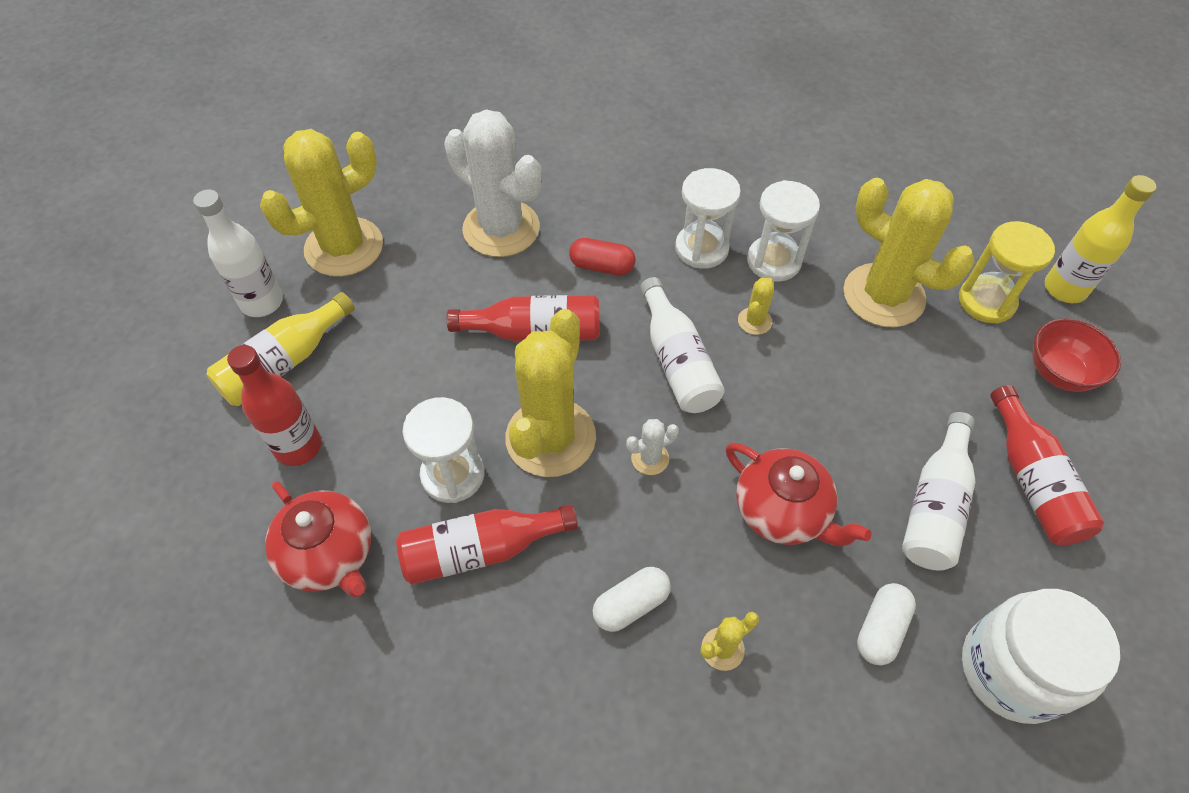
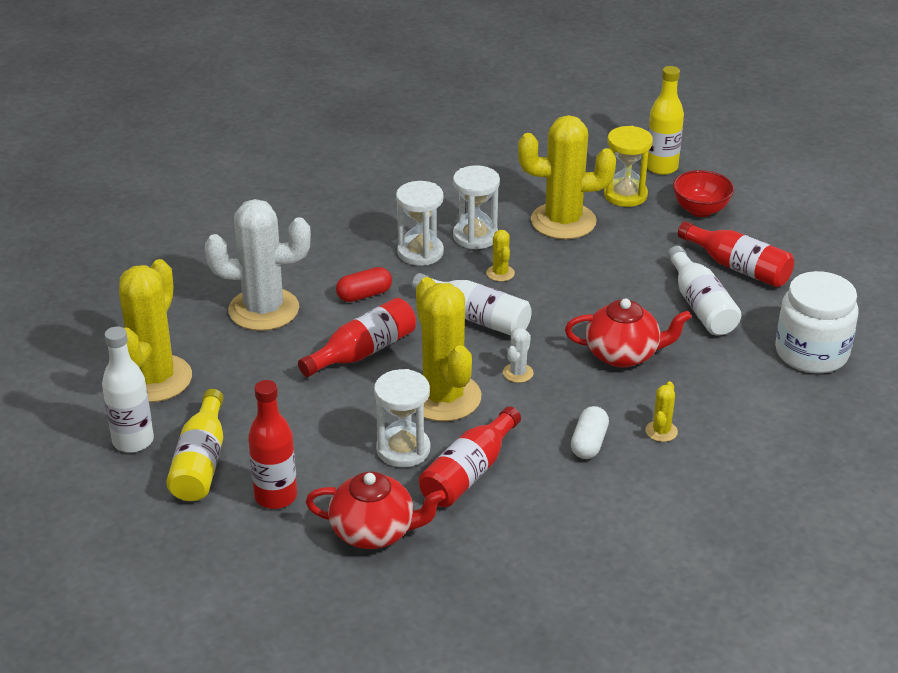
camera: 40 degrees left, 20 degrees down
white capsule [857,583,916,665] -> none

